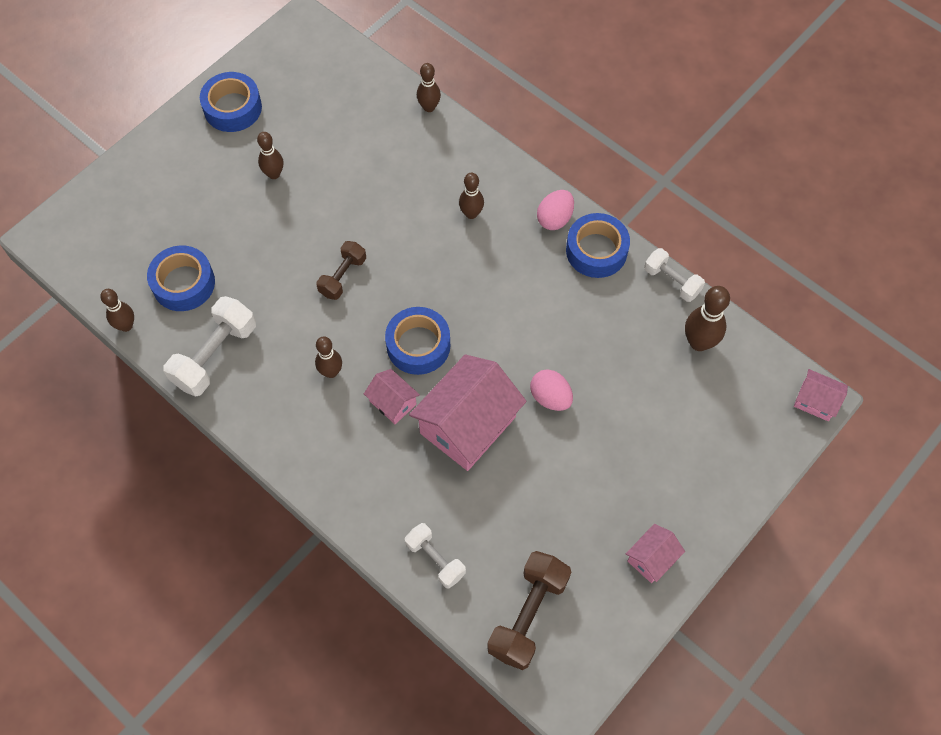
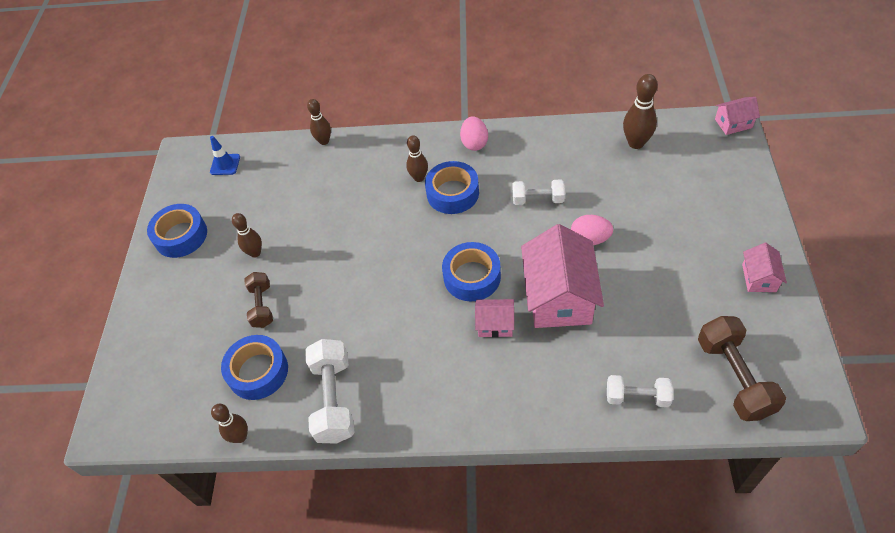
camera: 35 degrees left, 10 degrees down
brown bowling pin [315,337,342,378] -> none
brown dumbbell [316,241,366,300] -> brown dumbbell moved to [244,272,273,328]
blue tape [566,213,630,278] -> blue tape moved to [425,161,479,214]
white dumbbell [644,248,705,302] -> white dumbbell moved to [513,179,565,205]
none -> blue traffic cone [210,136,240,175]

